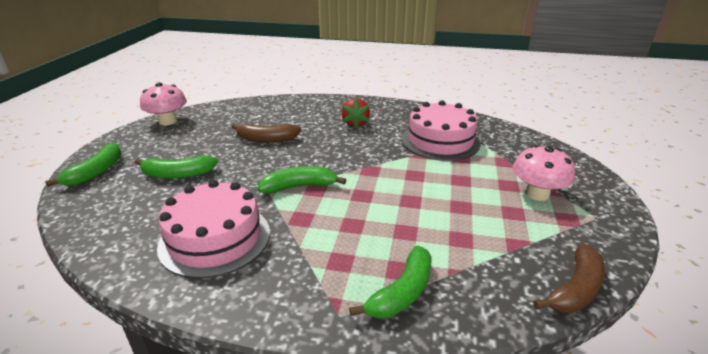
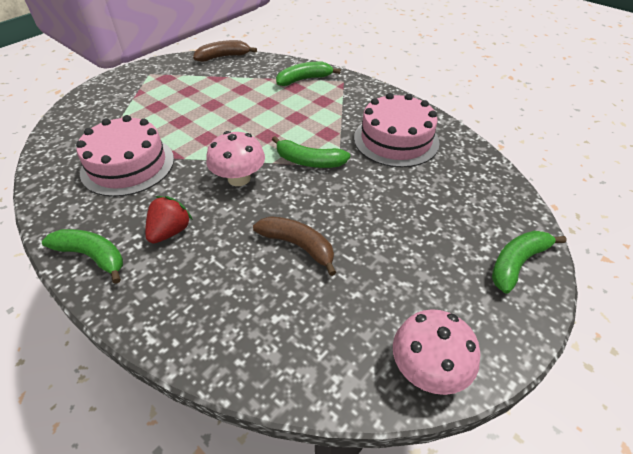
camera: 150 degrees left, 15 degrees up
green banana [135,156,218,178] -> green banana moved to [42,229,123,284]
pink mushroom [513,145,575,201] -> pink mushroom moved to [206,131,265,186]

